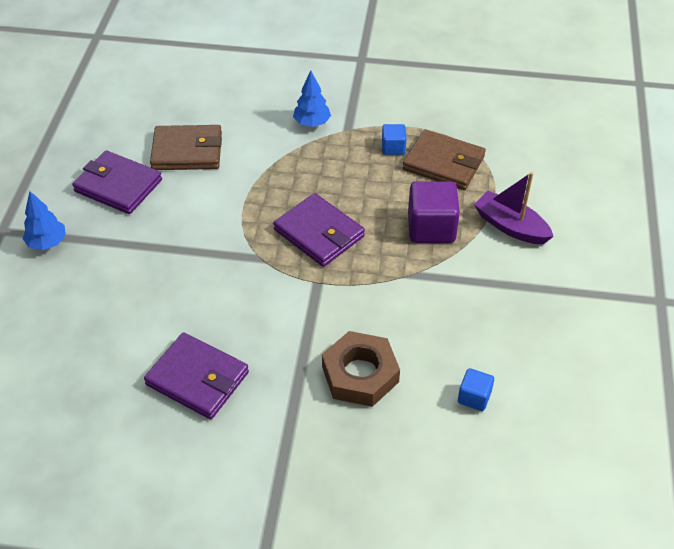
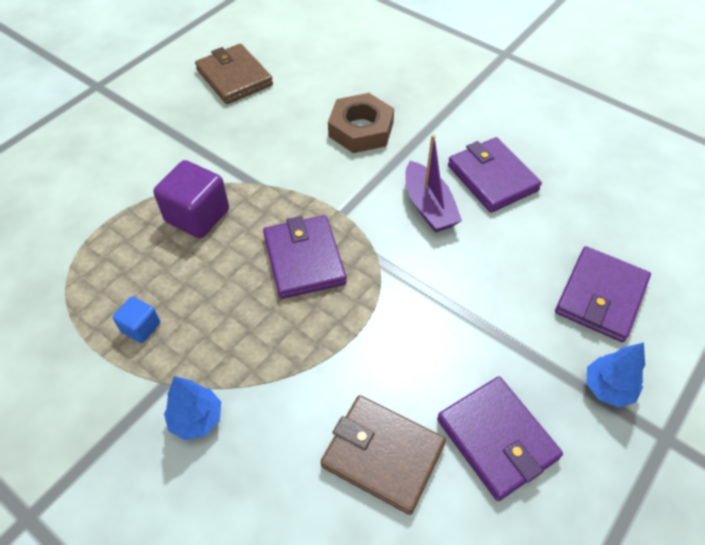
camera: 150 degrees left, 5 degrees up
brown wallet [403,129,486,190] -> brown wallet moved to [195,44,273,104]
blue cube [458,368,494,411] -> none
purple boat [474,172,554,244] -> purple boat moved to [405,134,462,232]
none -> purple wallet [555,246,651,342]

